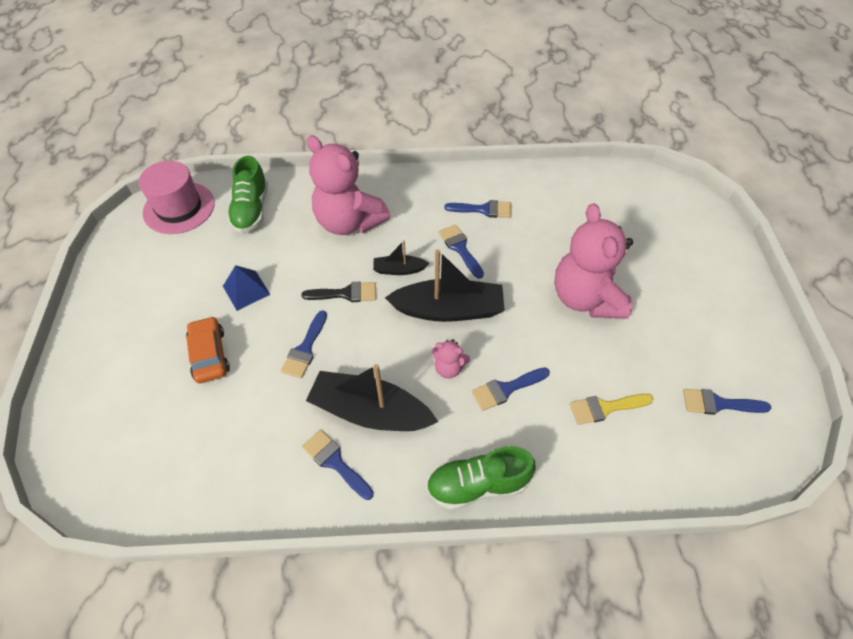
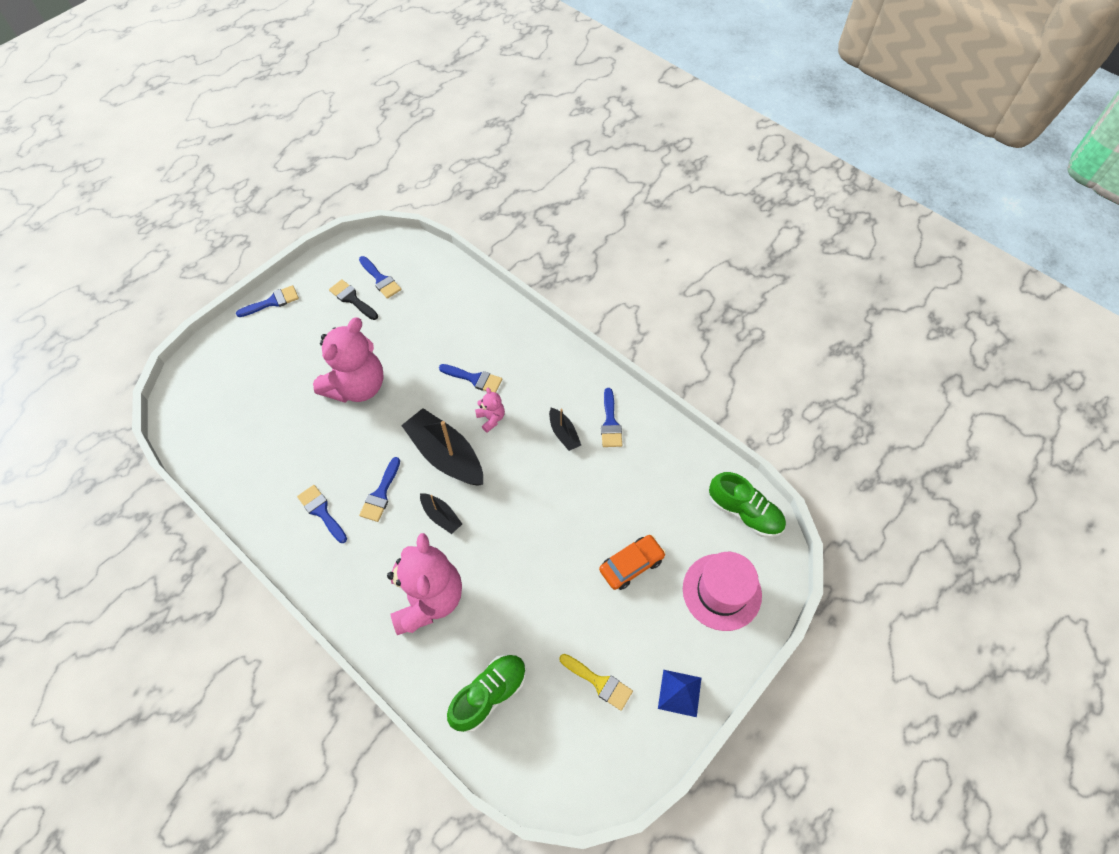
camera: 135 degrees left, 5 degrees up
pink hat [138,161,215,234] -> pink hat moved to [683,552,762,631]
orange car [186,316,230,383] -> orange car turned 150 degrees counterclockwise [599,535,666,590]
blue pyramid [223,265,270,311] -> blue pyramid moved to [658,670,701,717]
blue brush [281,310,327,378] -> blue brush moved to [236,285,299,317]
black brush [301,282,376,302] -> black brush moved to [329,279,378,320]
black boat [306,364,438,431] -> black boat [549,408,581,451], size x0.50
green shoe [426,446,536,510] -> green shoe moved to [709,472,786,538]
yellow brush [570,394,653,425] -> yellow brush moved to [559,654,633,711]

